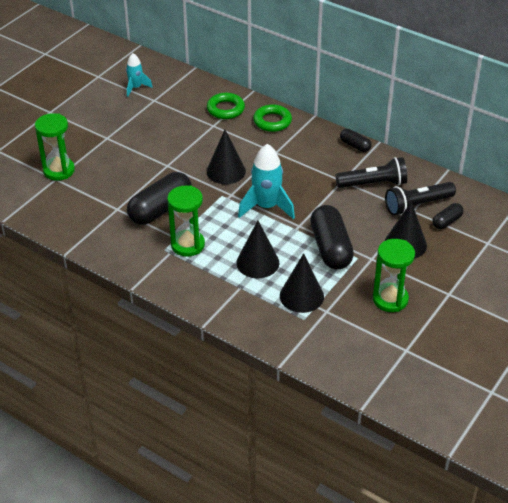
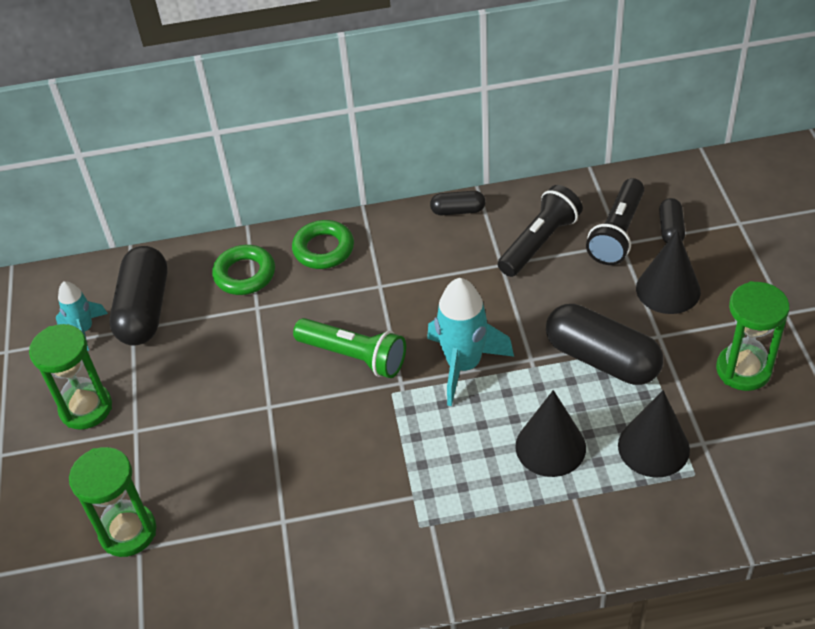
camera: 40 degrees left, 5 degrees up
black capsule [127,172,192,225] -> black capsule moved to [110,246,167,346]
green hourglass [167,185,205,257] -> green hourglass moved to [29,324,112,430]
black cone [206,130,246,184] -> green flashlight [293,318,406,378]

